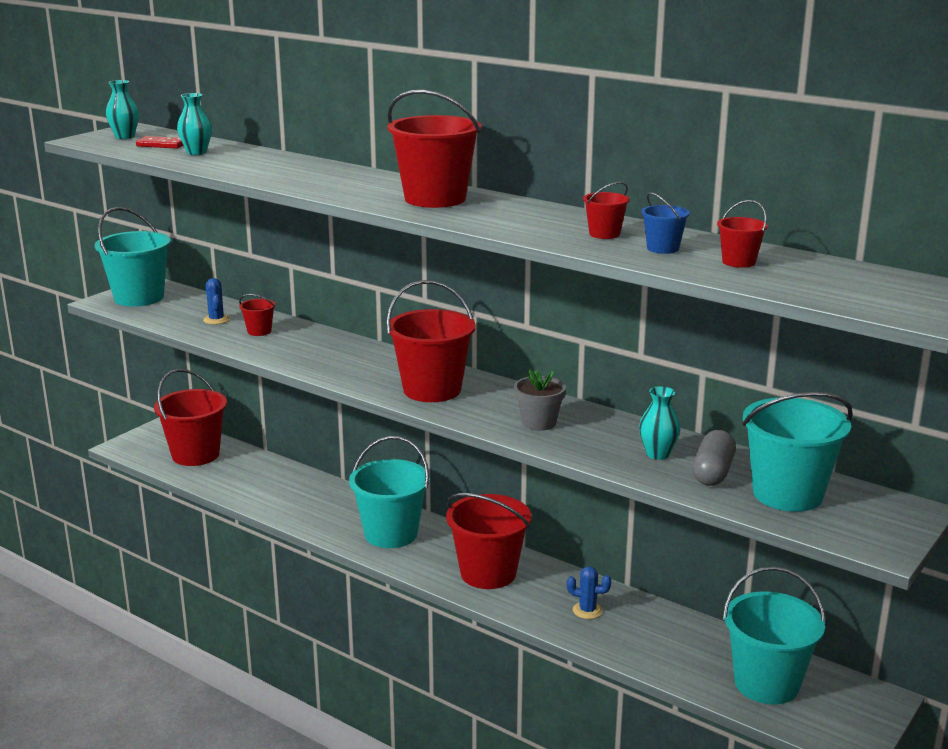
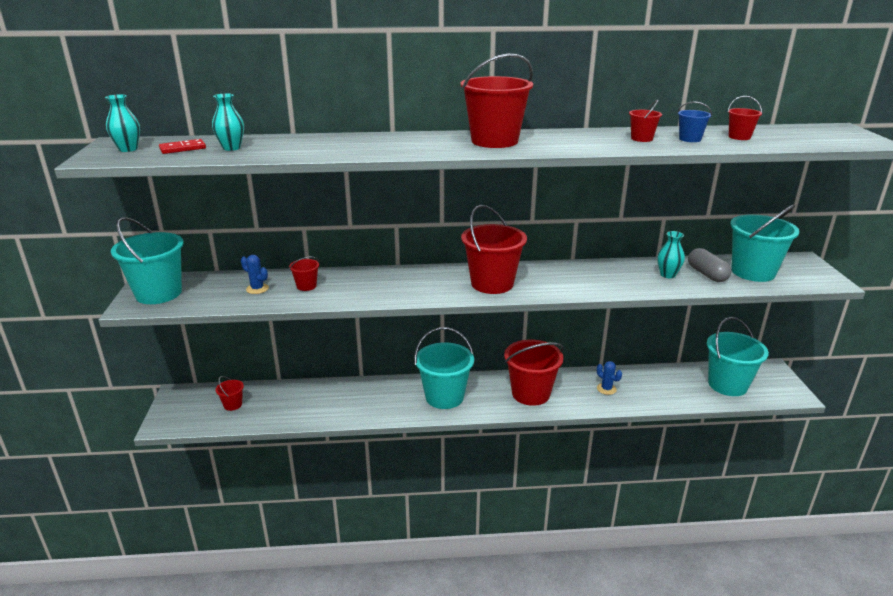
camera: 40 degrees left, 5 degrees up
red bucket [154,369,227,466] -> red bucket [216,376,244,411], size x0.46
grey flower pot [514,369,566,431] -> none
blue cactus [567,566,611,619] -> blue cactus turned 75 degrees clockwise [597,361,622,395]

